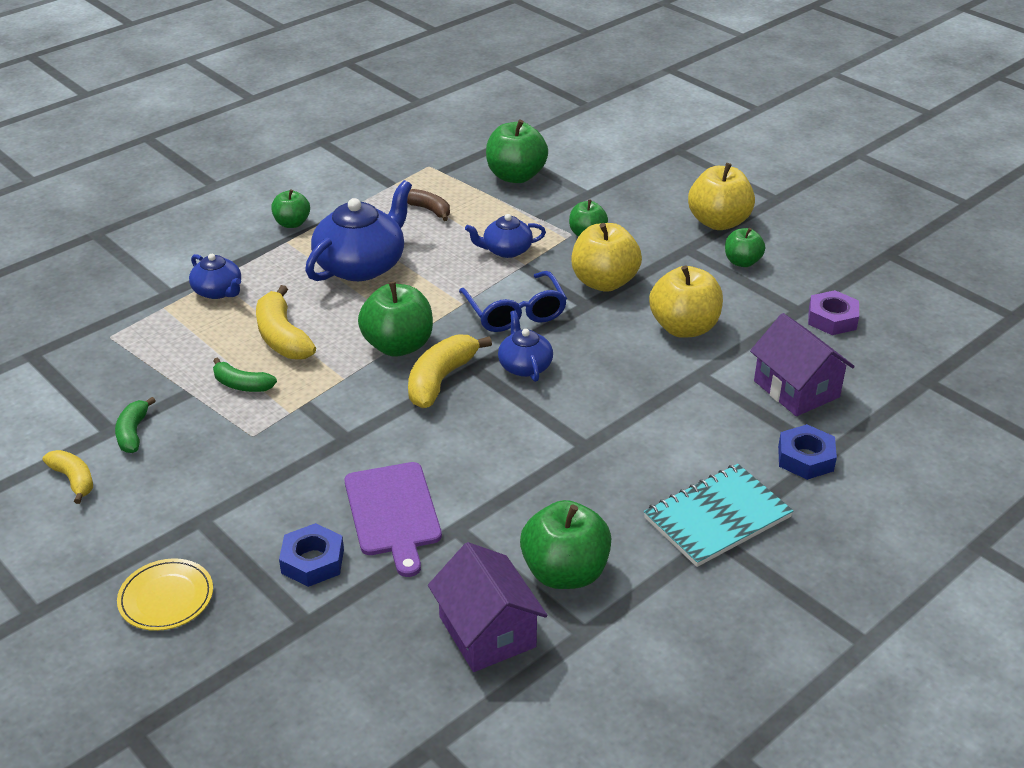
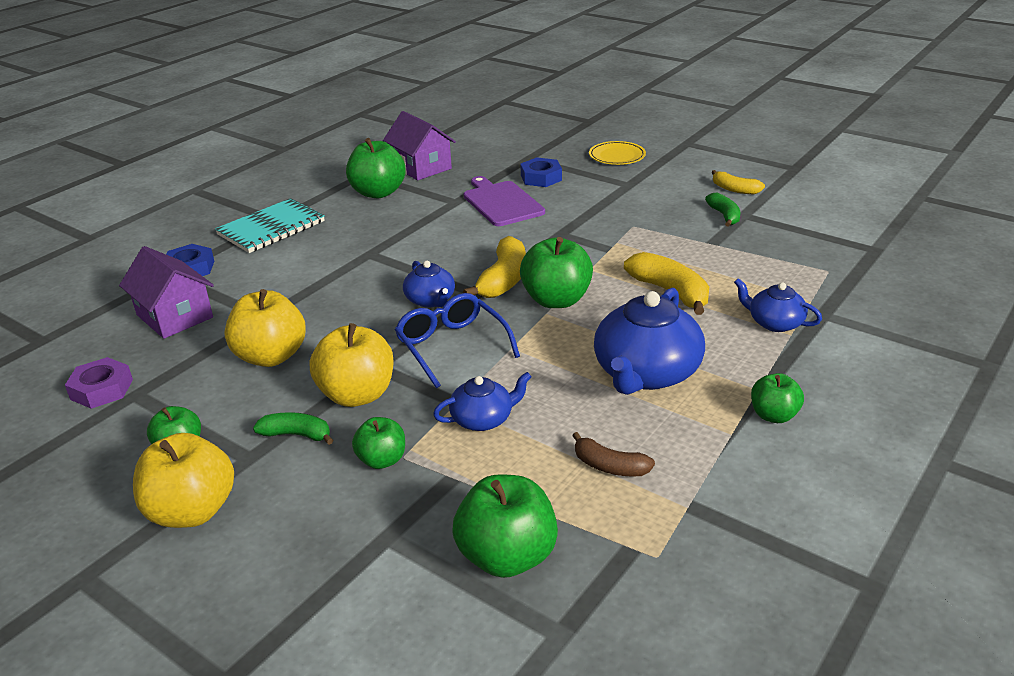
camera: 170 degrees right, 5 degrees down
green banana [213,358,277,392] -> green banana moved to [253,412,333,445]

